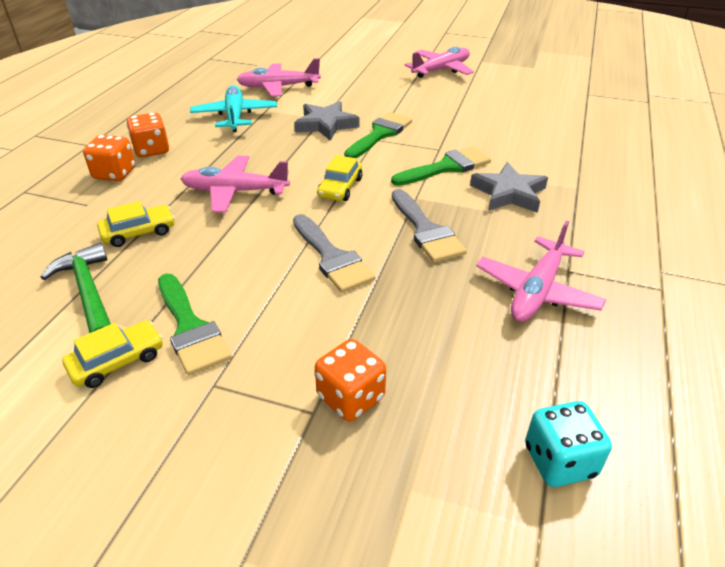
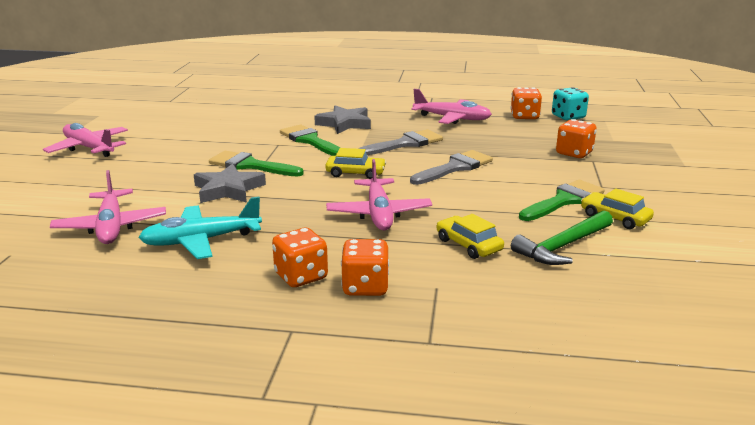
camera: 100 degrees left, 15 degrees down
none -> orange dice [510,87,542,119]

